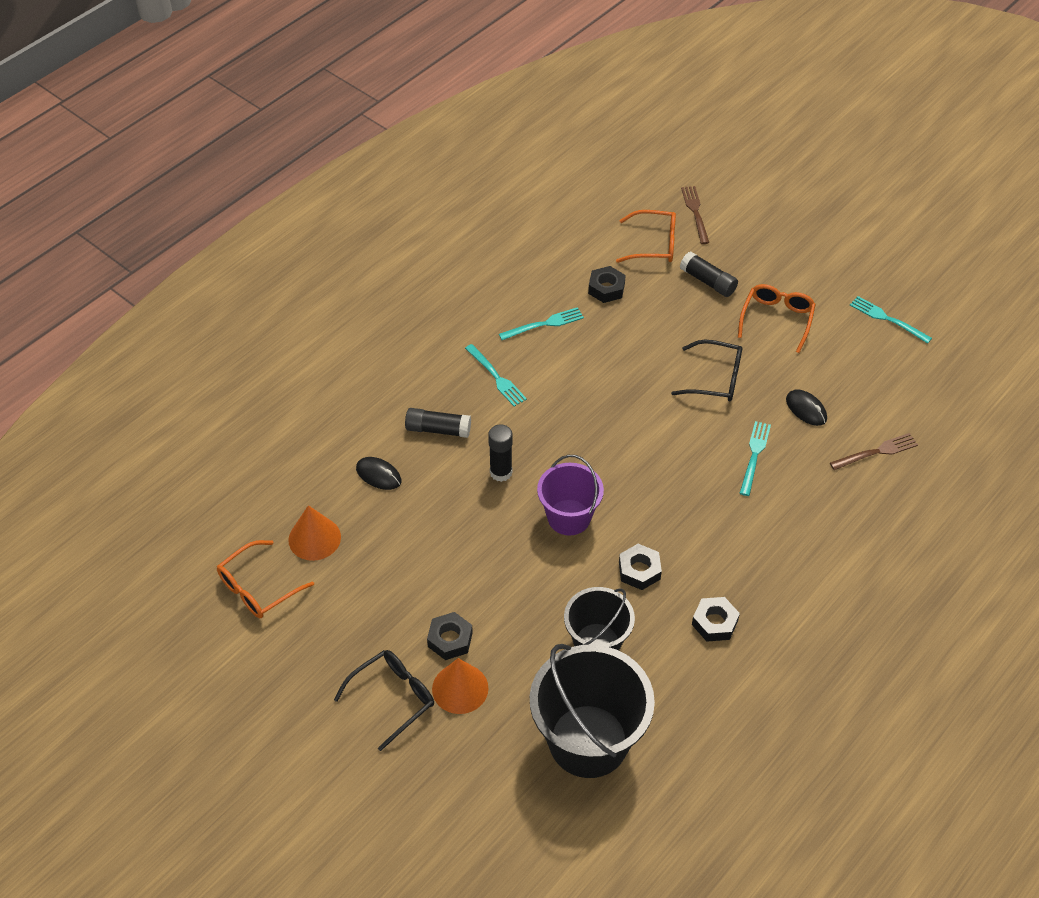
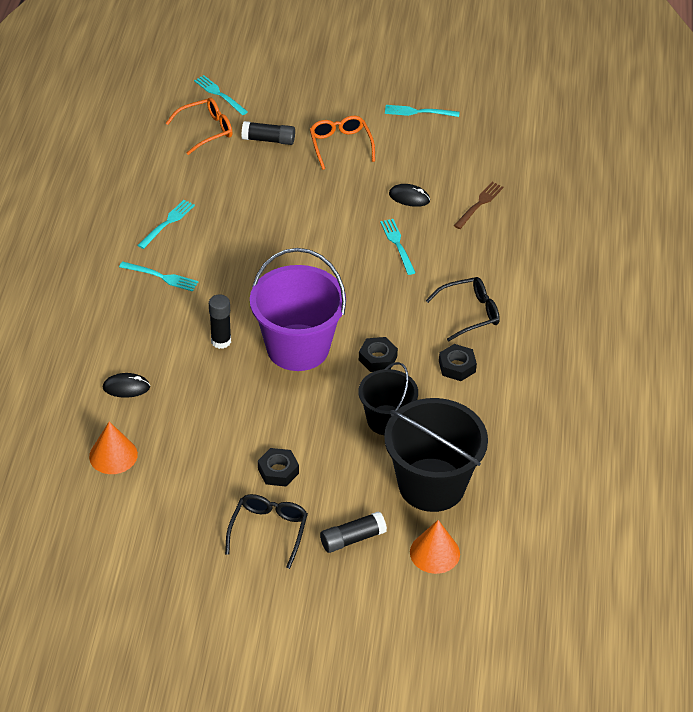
camera: 35 degrees left, 5 degrees down
orange glasses [217,540,314,618] -> none
black glue stick [405,408,471,438] -> black glue stick moved to [320,511,387,553]
orange cone [432,658,489,714] -> orange cone moved to [410,520,460,574]
purple bucket [537,455,604,536] -> purple bucket [250,248,346,371], size x1.65
black nut [588,266,626,303] -> none
black glasses [671,340,742,402] -> black glasses moved to [426,277,500,342]
brown fork [681,186,709,244] -> turquoise fork [194,75,248,115]

